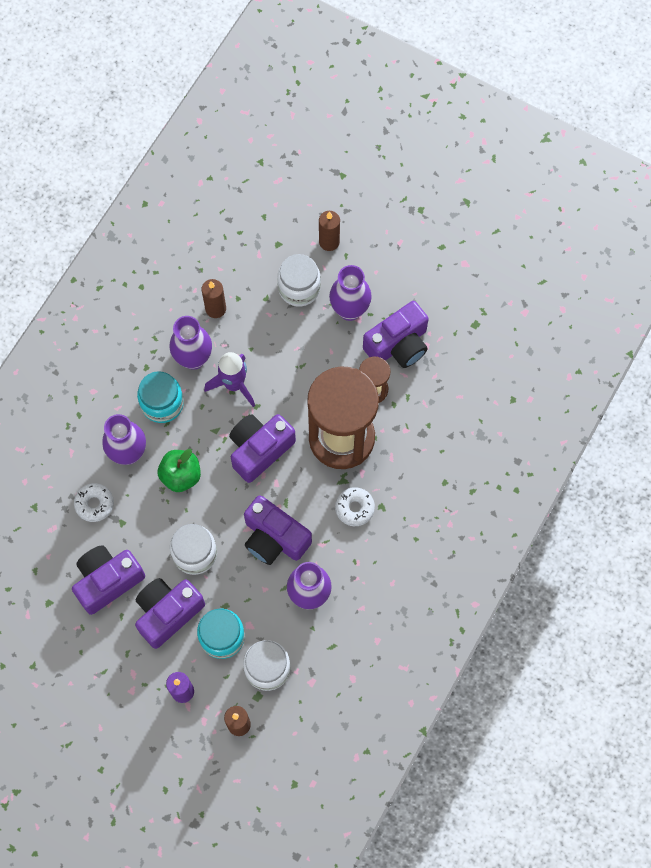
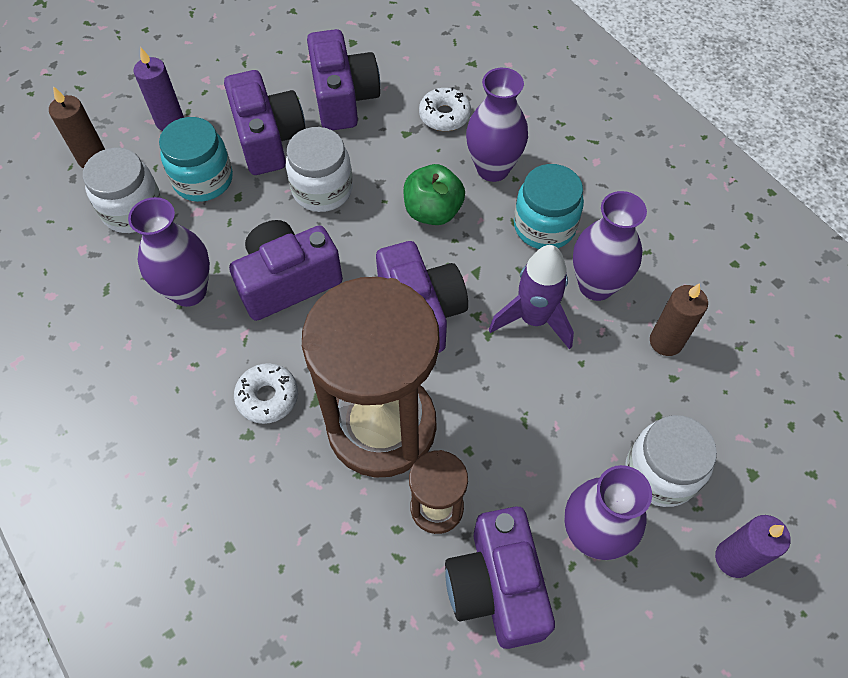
camera: 115 degrees right, 10 degrees down
brown candle [319,211,340,251] -> purple candle [715,515,791,578]

